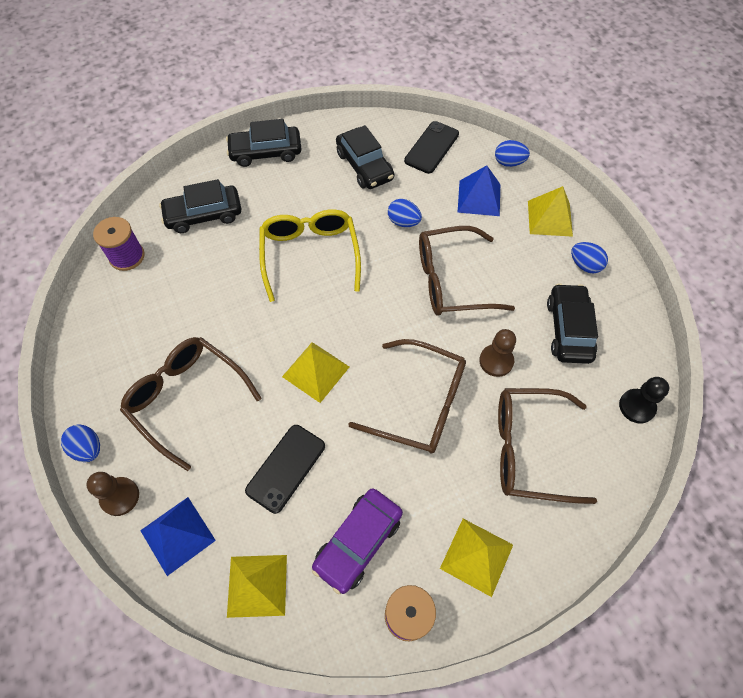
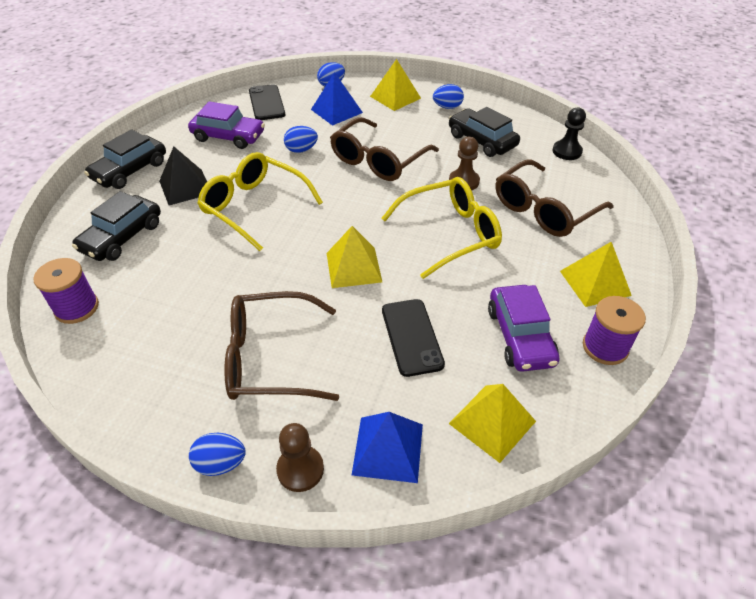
camera: 45 degrees left, 15 degrees down
black car [336,125,394,189] -> purple car [188,101,265,149]
brown glasses [348,339,466,454] -> yellow glasses [381,177,502,279]
none -> black pyramid [159,146,207,206]

